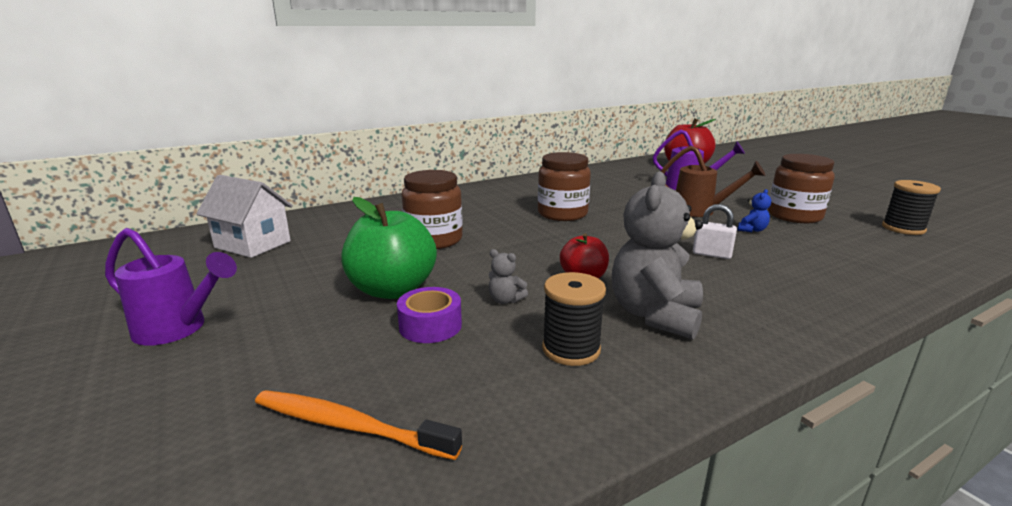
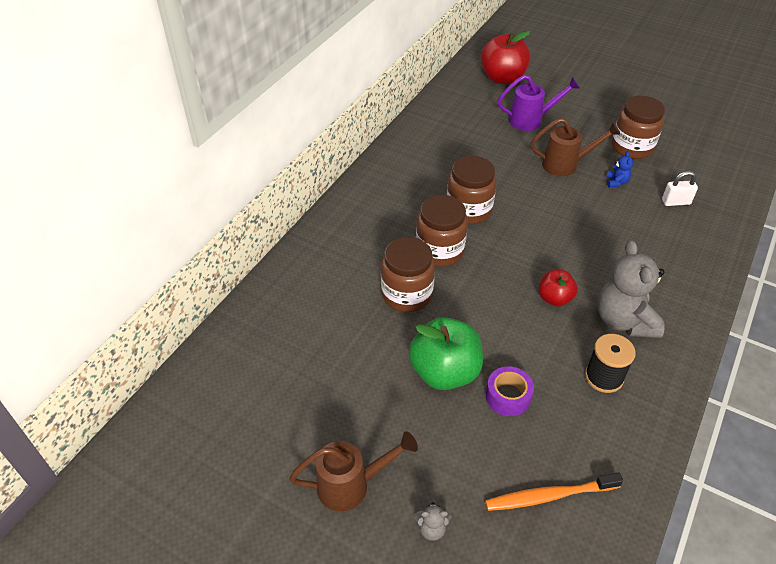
camera: 30 degrees left, 25 degrees up
purple watering can [105,228,237,346] -> brown watering can [289,431,418,511]
white house [197,175,293,258] -> none
grey teddy bear [488,249,528,304] -> grey teddy bear moved to [413,502,451,541]
white padlock [693,204,737,259] -> white padlock moved to [662,171,698,206]
black spool [882,180,941,235] -> none
none -> brown jar [416,195,468,267]

